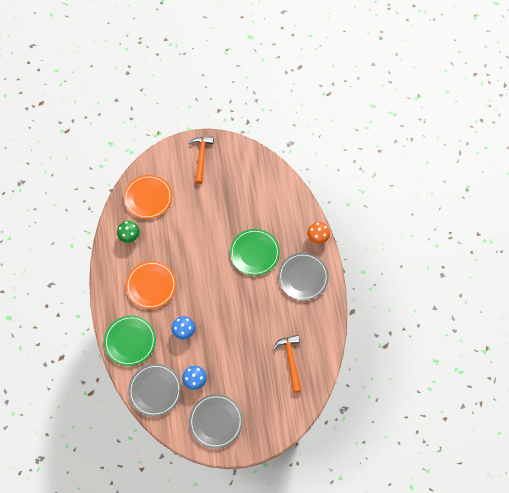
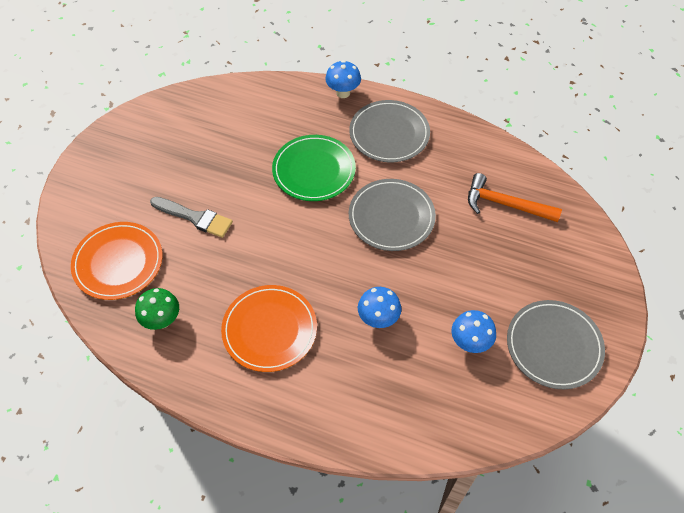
camera: 60 degrees left, 10 degrees down
green plate [104,315,156,366] -> none
grey plate [128,364,182,417] -> grey plate moved to [349,179,436,251]
orange hammer [189,137,214,184] -> none
orange mushroom [307,222,330,244] -> blue mushroom [325,60,361,98]
none -> grey brush [150,197,233,238]

